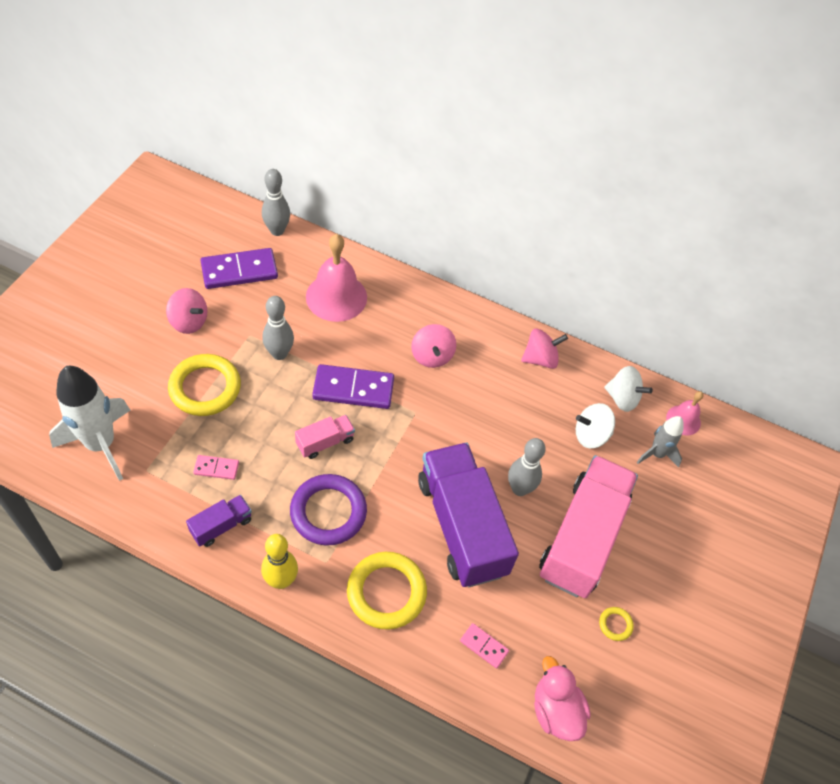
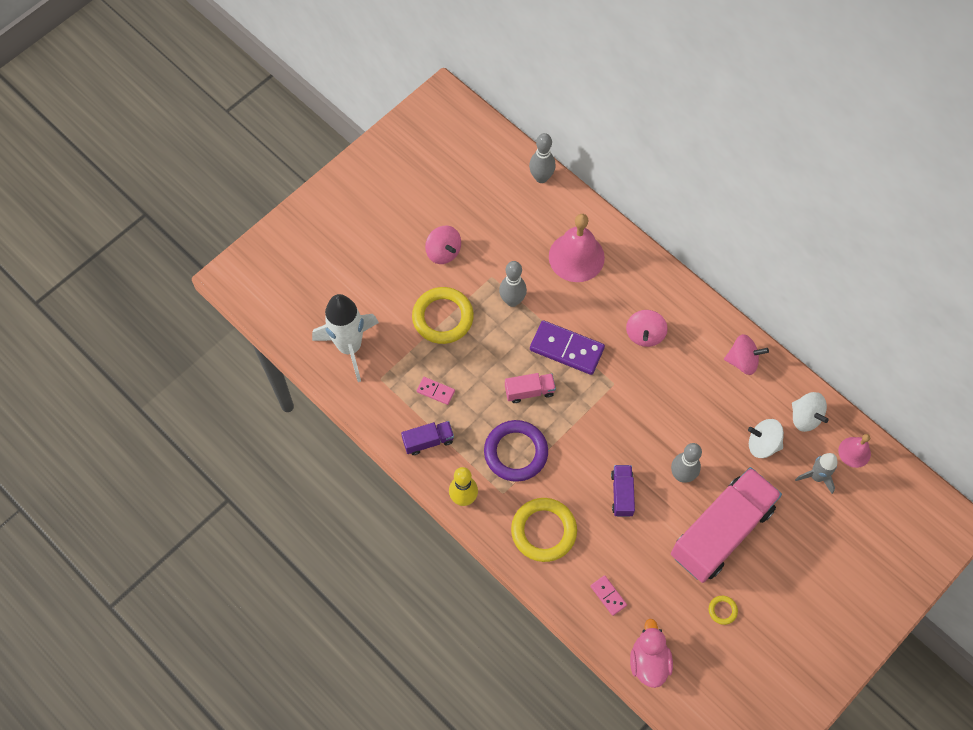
camera: 25 degrees right, 10 degrees up
purple domino [200,248,278,289] -> none
purple truck [418,443,519,587] -> purple truck [611,465,635,517], size x0.44

